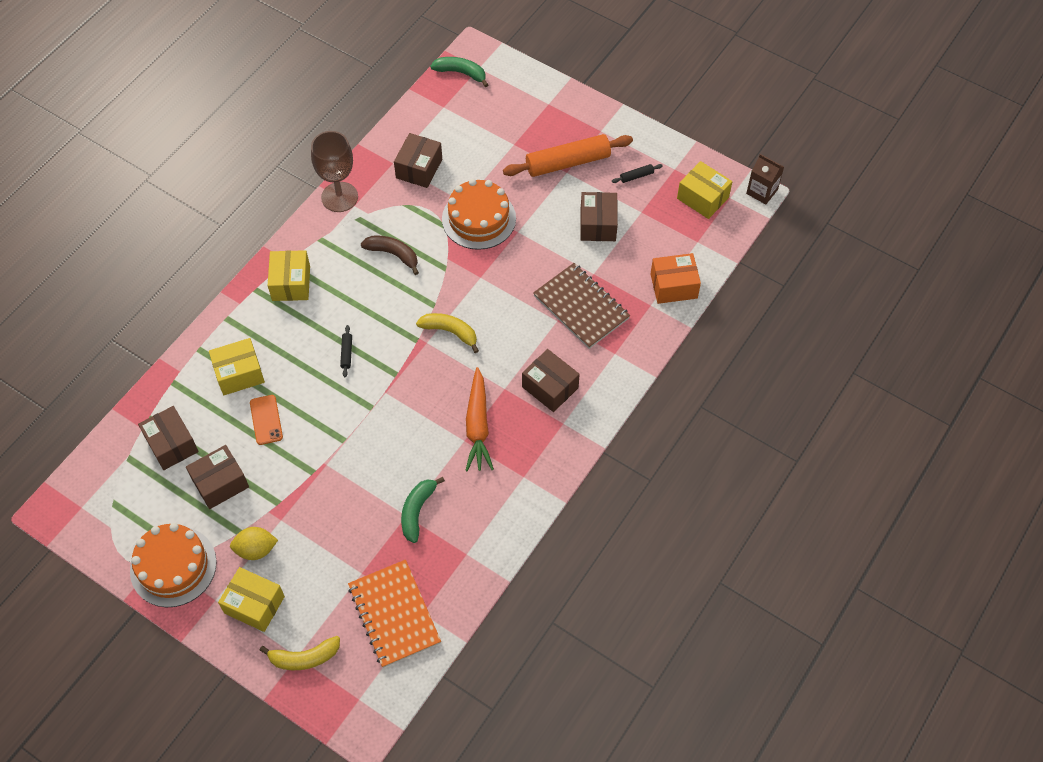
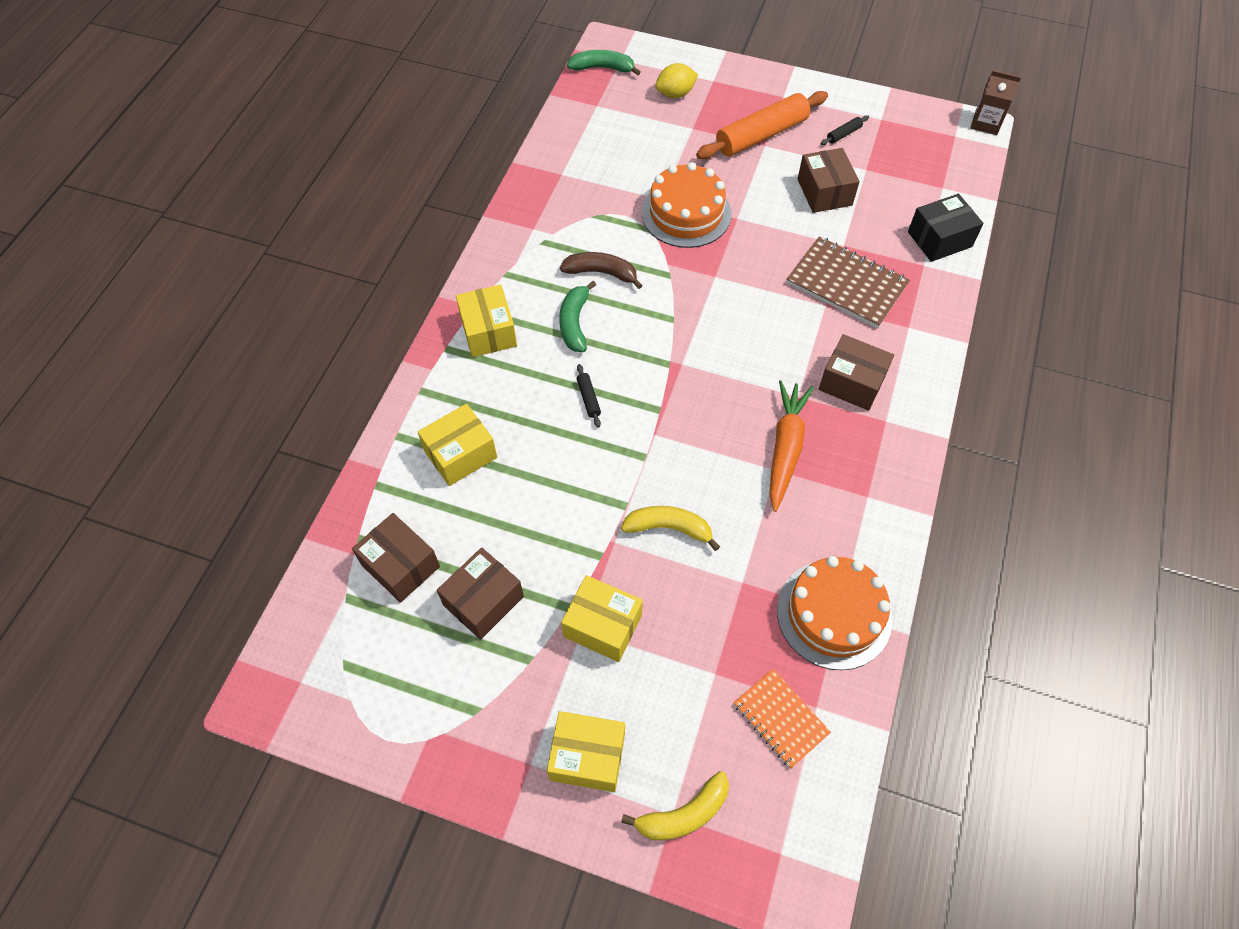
camera: 15 degrees left, 0 degrees up
orange cake [130,523,217,607] -> orange cake moved to [777,556,892,670]
yellow lemon [230,527,278,560] -> yellow lemon moved to [655,63,698,98]
orange phone [250,395,283,445] -> none
brown goblet [311,131,358,212] -> none
orange notebook [348,560,441,668] -> orange notebook [734,669,831,769], size x0.63
brown box [394,133,442,188] -> none
green banana [401,477,445,543] -> green banana moved to [559,281,596,352]
yellow banana [416,313,479,353] -> yellow banana moved to [621,506,720,551]
orange carrot [465,367,494,471] -> orange carrot turned 150 degrees counterclockwise [769,380,814,512]
orange box [651,253,701,304] -> black box [908,194,984,262]
yellow box [677,161,732,219] -> yellow box moved to [561,575,643,662]

